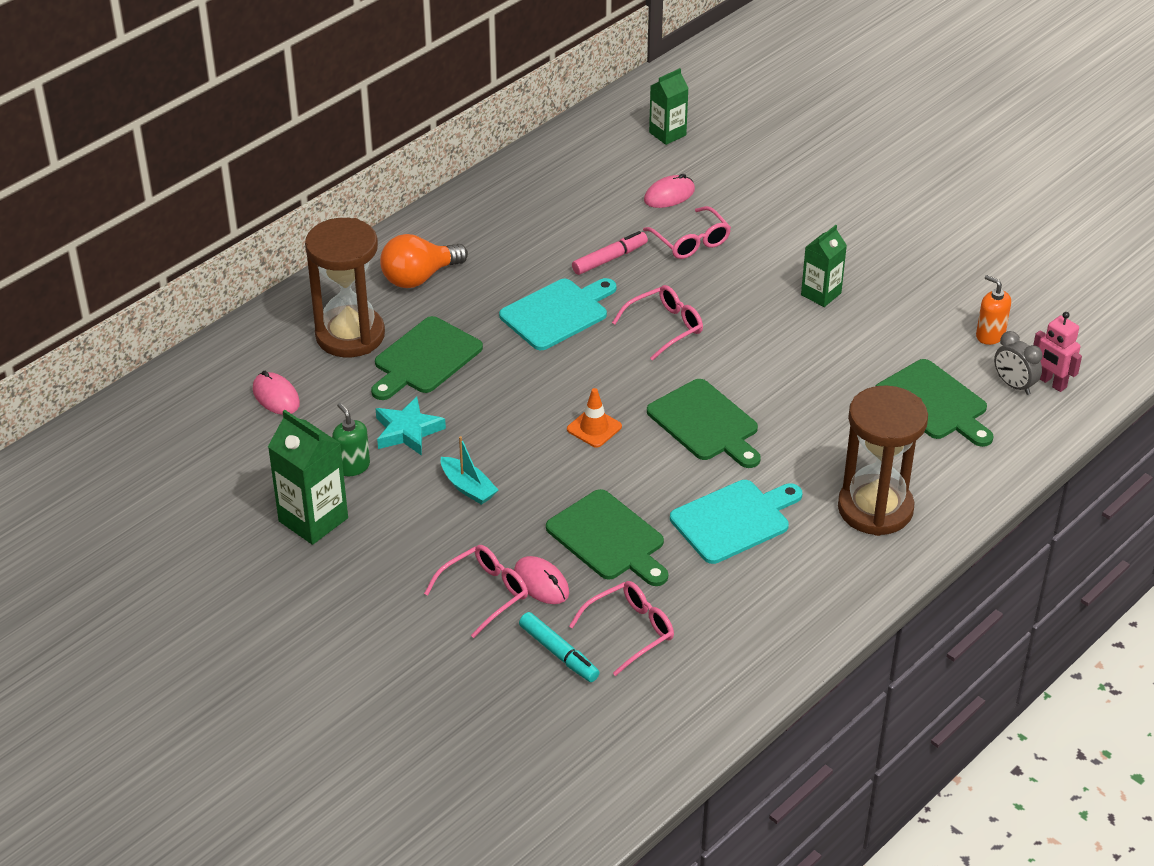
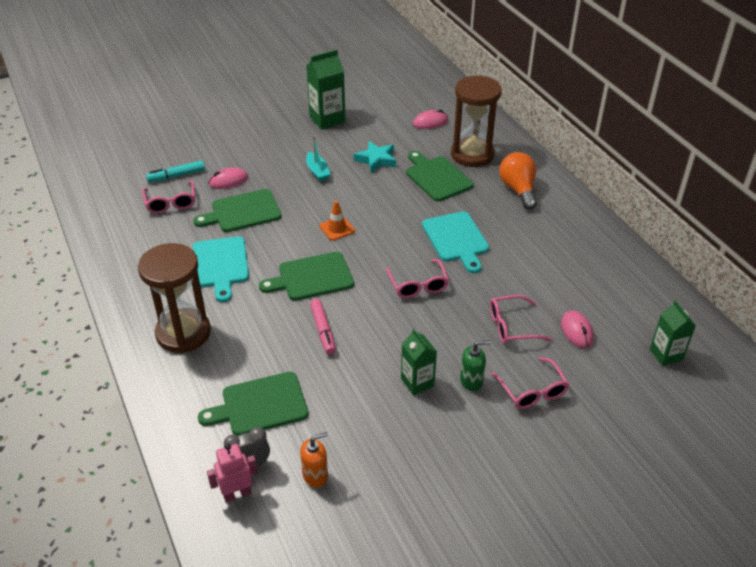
camera: 110 degrees right, 0 degrees up
green soap dispenser [332,403,370,476] -> green soap dispenser moved to [460,340,490,391]
pink glasses [424,545,528,638] -> pink glasses moved to [491,357,570,409]
turquoise boat [441,436,498,505] -> turquoise boat turned 90 degrees counterclockwise [306,137,331,181]
pink marker [572,231,648,275] -> pink marker moved to [310,299,336,355]

